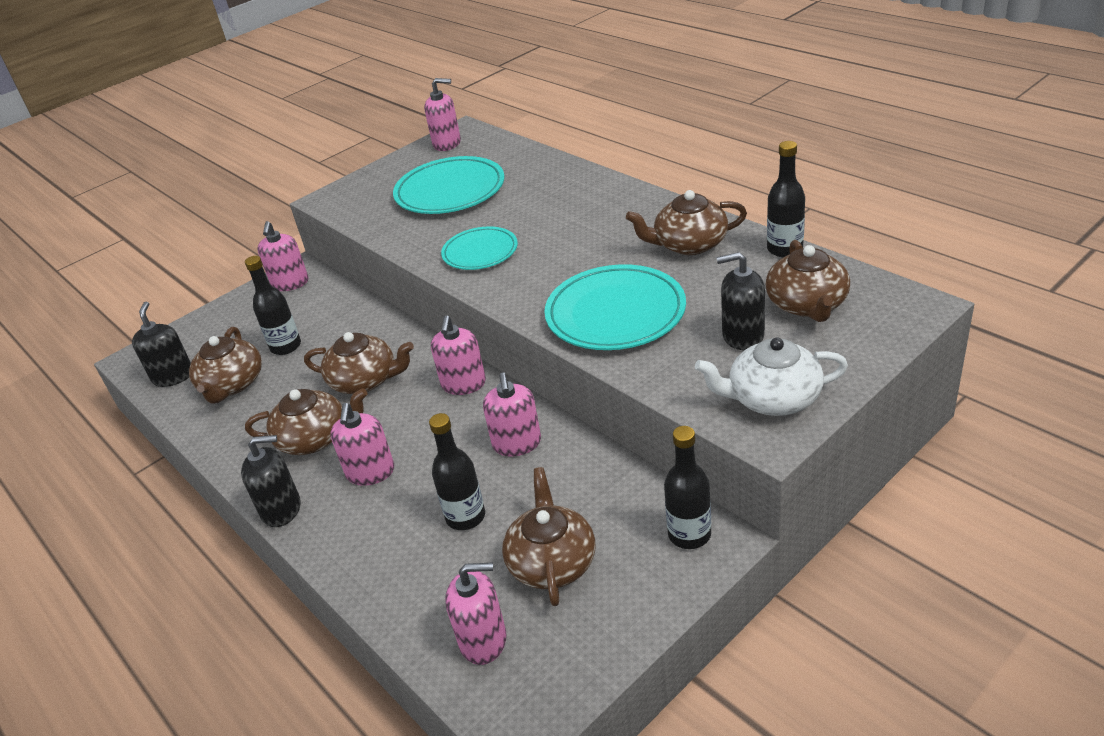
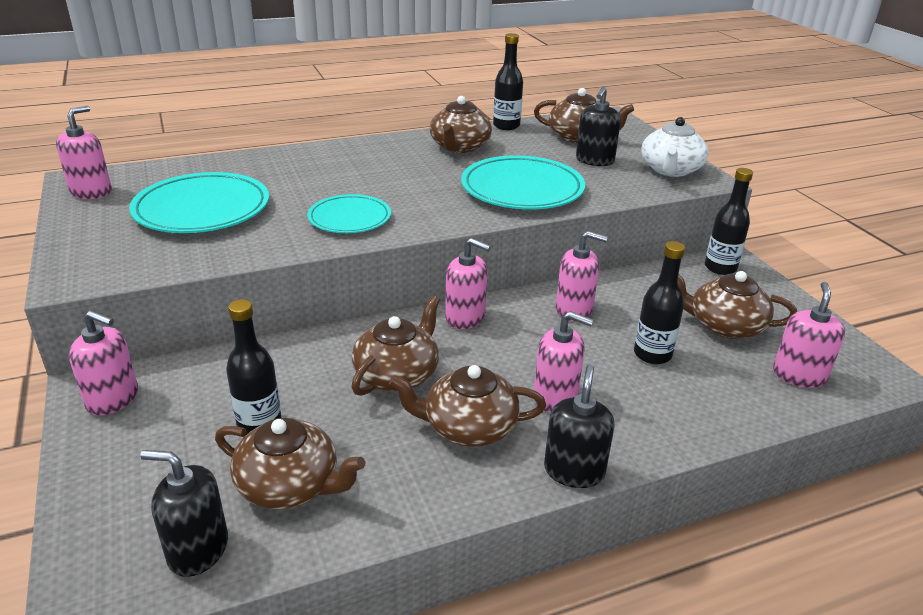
camera: 75 degrees left, 5 degrees down
brown teapot [245,388,368,455] -> brown teapot turned 105 degrees counterclockwise [389,365,546,447]

